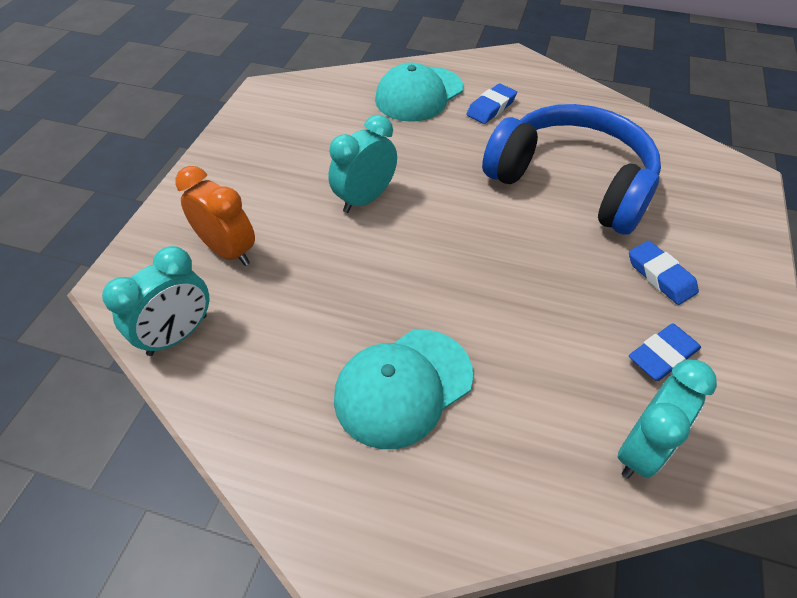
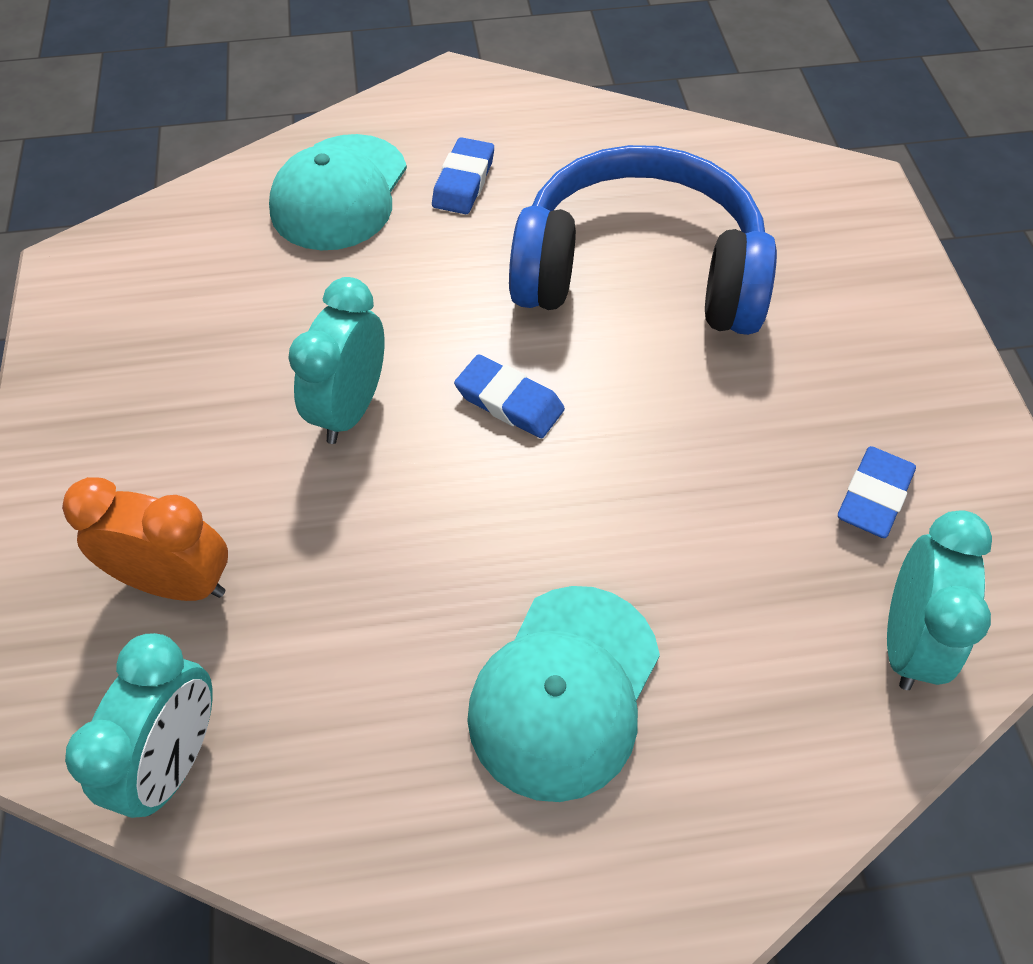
camera: 25 degrees left, 5 degrees up
blue eraser [629,241,699,305] -> blue eraser moved to [454,354,565,438]

